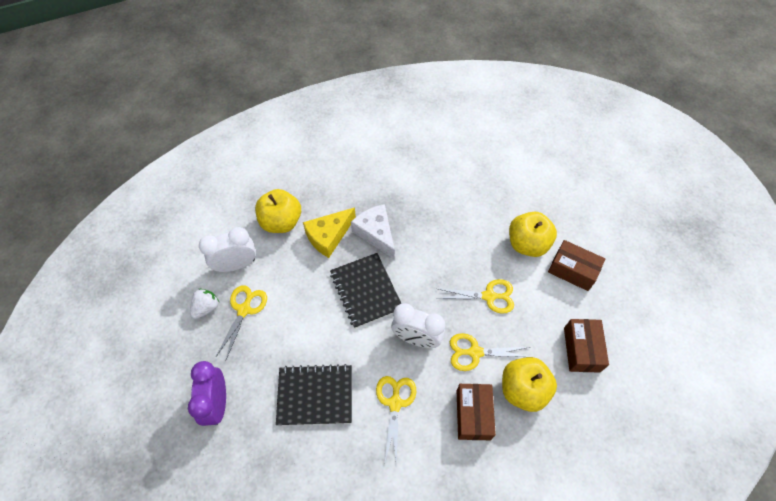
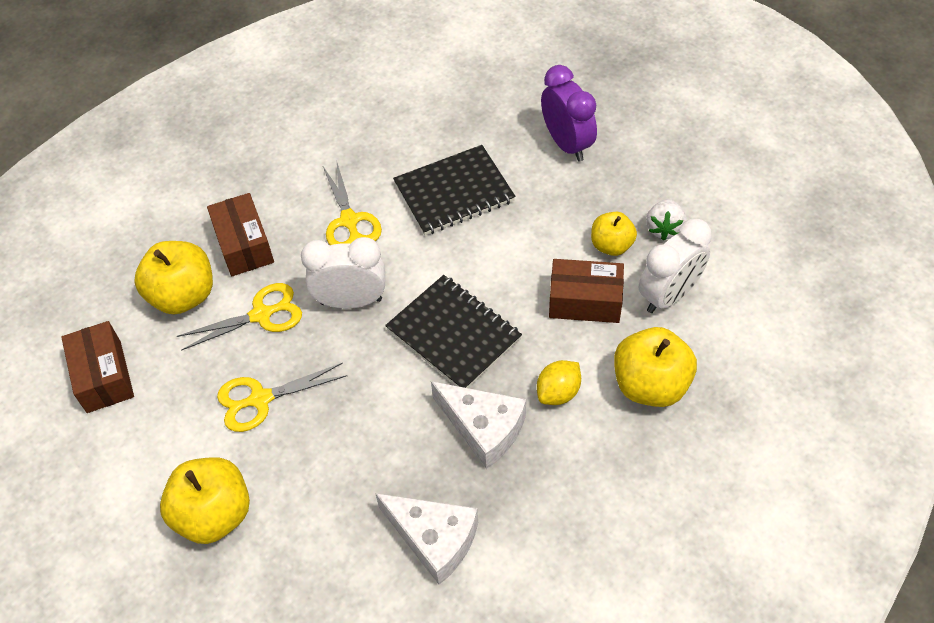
camera: 160 degrees right, 5 degrees down
yellow scissors [215,285,267,360] -> yellow apple [591,212,637,256]
yellow cheese [303,207,356,258] -> yellow lemon [537,360,581,405]
brown box [548,240,605,291] -> brown box moved to [549,259,624,323]
none -> white cheese [375,493,478,585]

